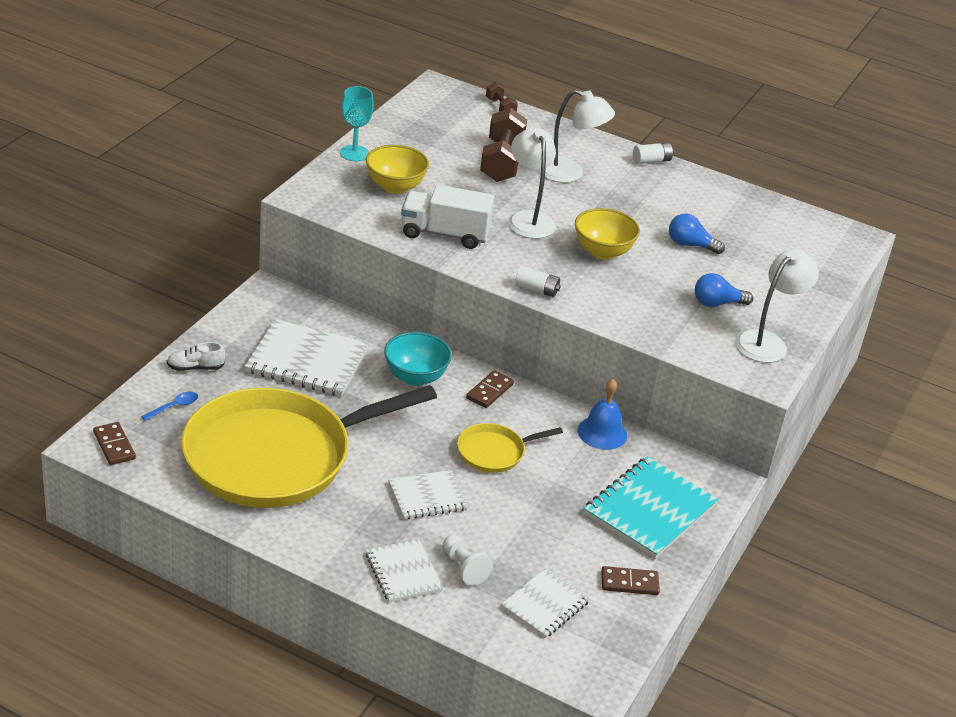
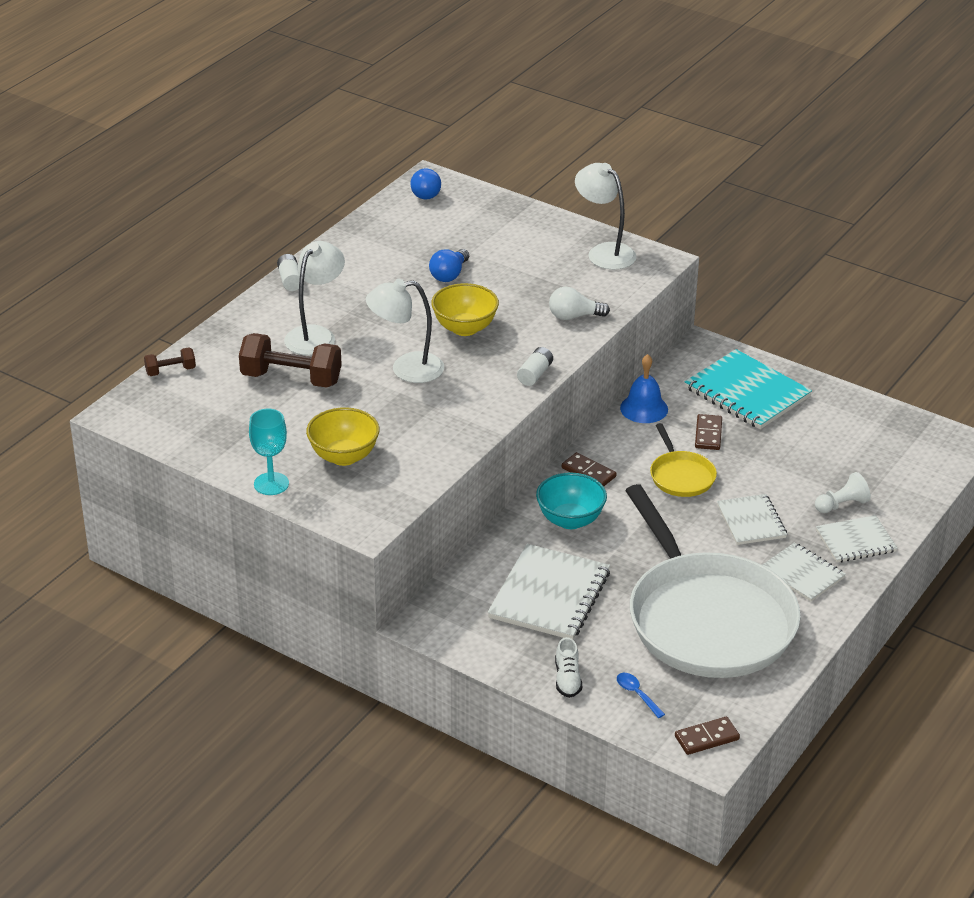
camera: 80 degrees left, 0 degrees up
yellow pan [181,385,437,508] -> white pan [625,484,801,678]
white truck [401,185,494,249] -> none
white notebook [501,568,590,638] -> white notebook moved to [762,542,846,602]
brown domino [601,566,660,595] -> brown domino moved to [695,414,722,450]
blue light bulb [695,273,753,307] -> blue light bulb moved to [410,167,441,199]
none -> white light bulb [549,287,610,320]

